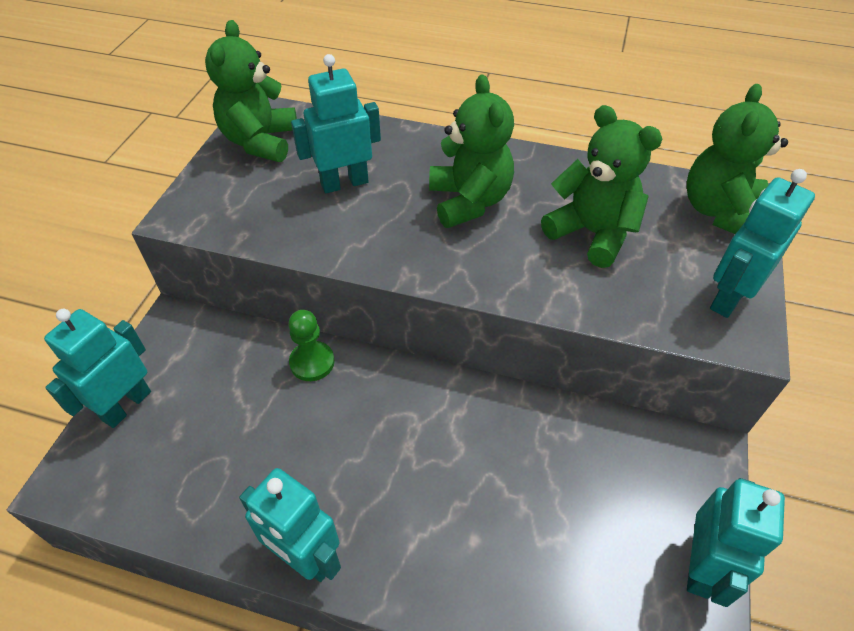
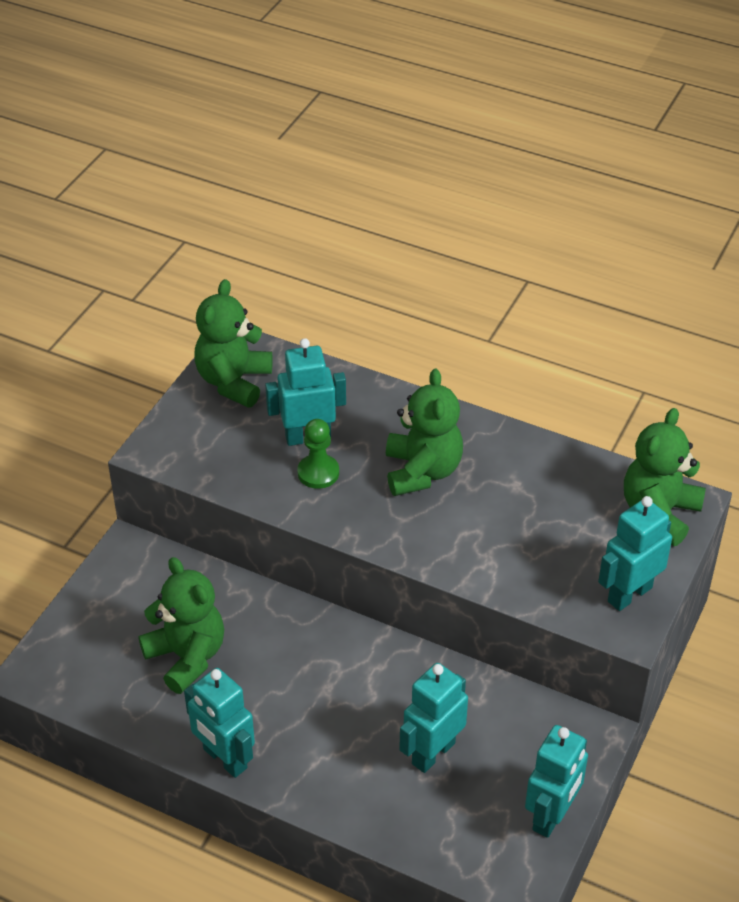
camera: 10 degrees right, 5 degrees down
turquoise robot [44,309,151,428] -> turquoise robot moved to [399,663,468,773]
green pawn [288,310,335,381] -> green pawn moved to [297,419,339,489]
green teddy bear [541,105,662,268] -> green teddy bear moved to [138,557,224,694]

